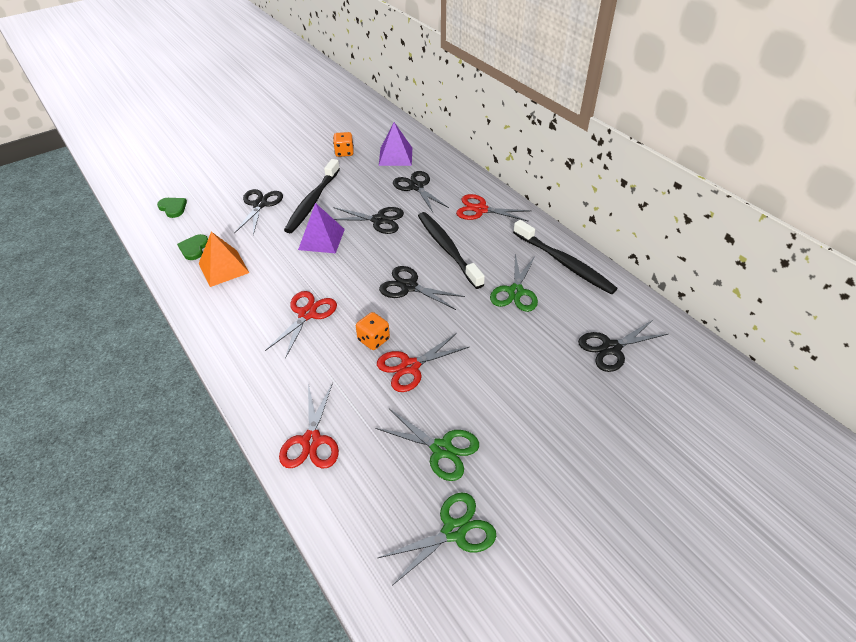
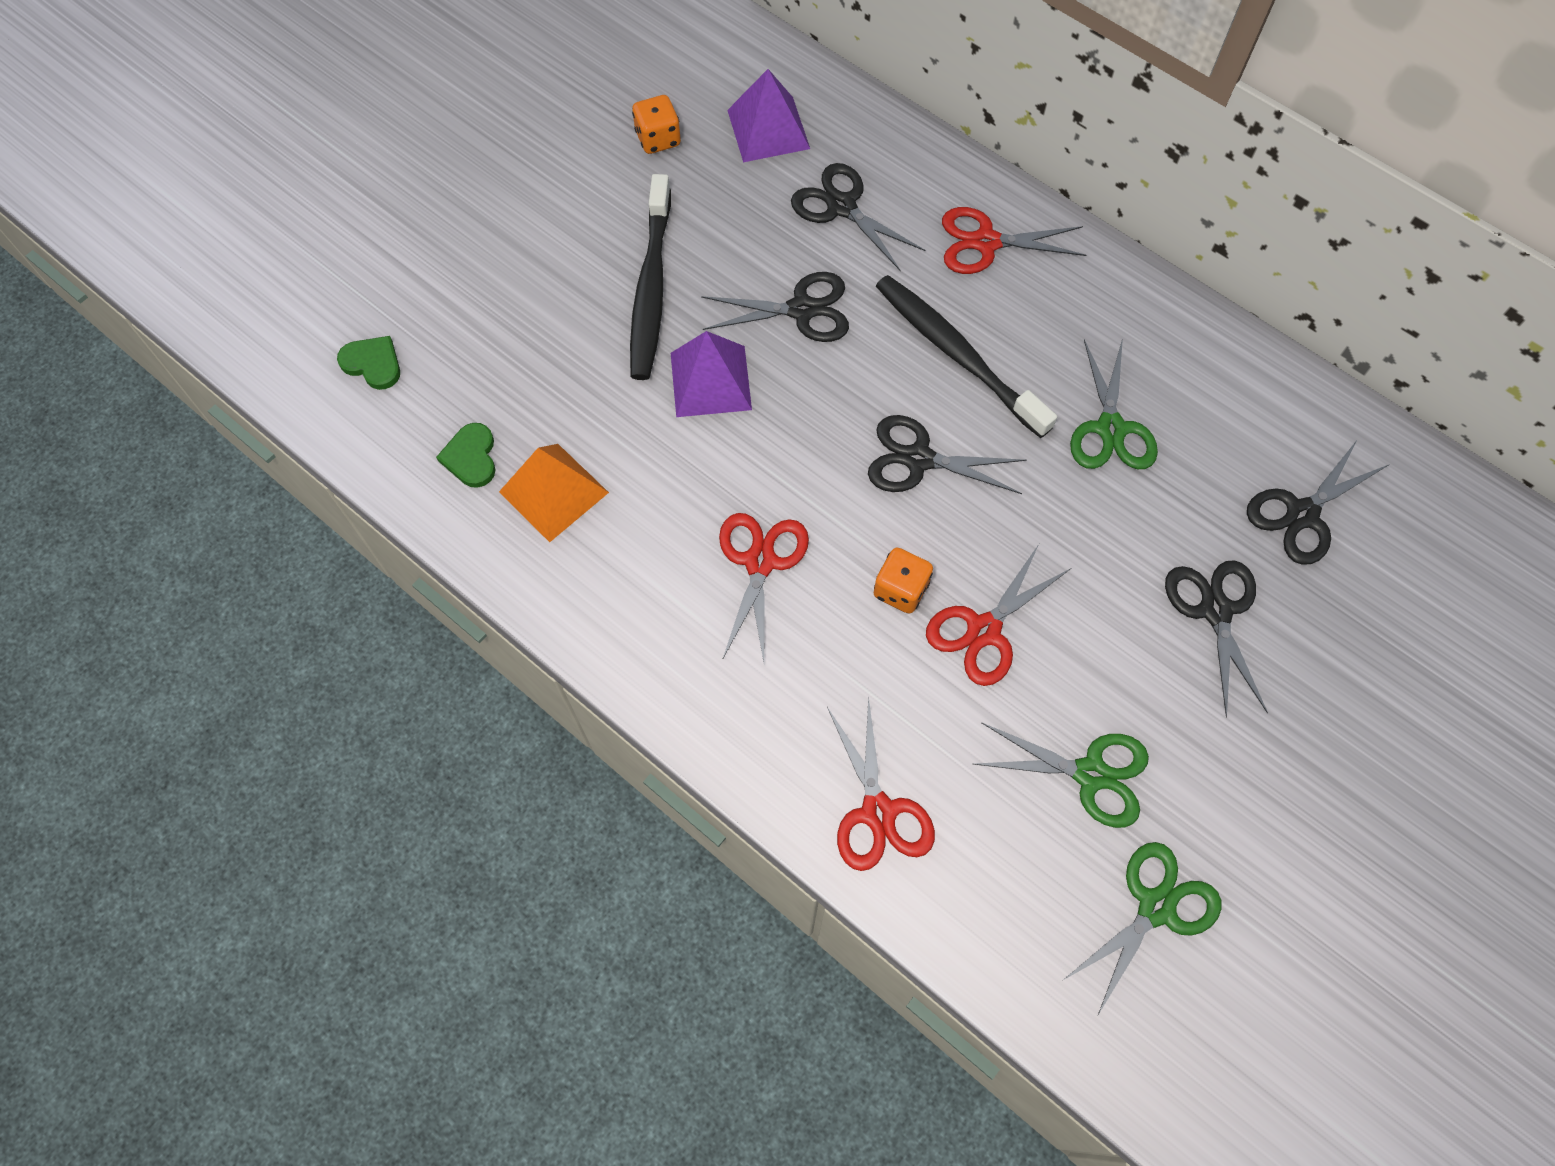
camera: 15 degrees left, 20 degrees up
black scissors [234,189,283,235] -> black scissors moved to [1165,560,1268,718]
black toothbrush [513,220,618,294] -> none

